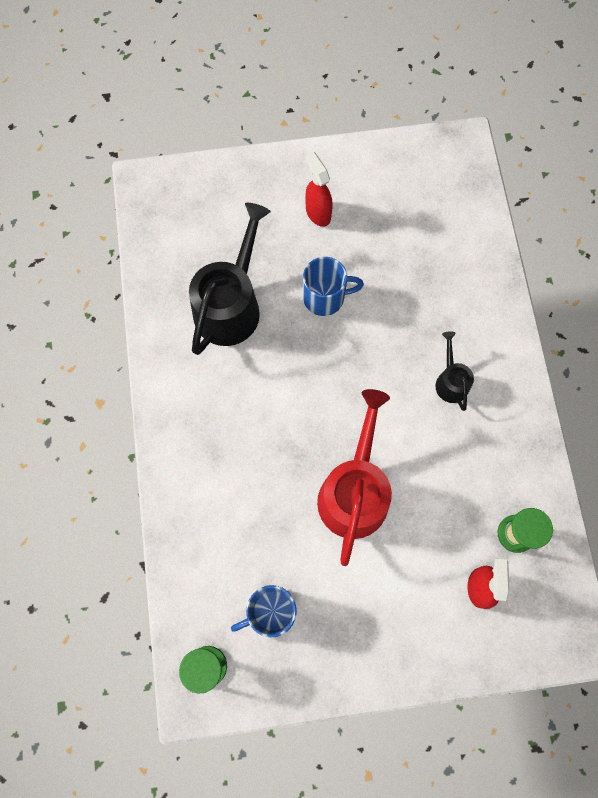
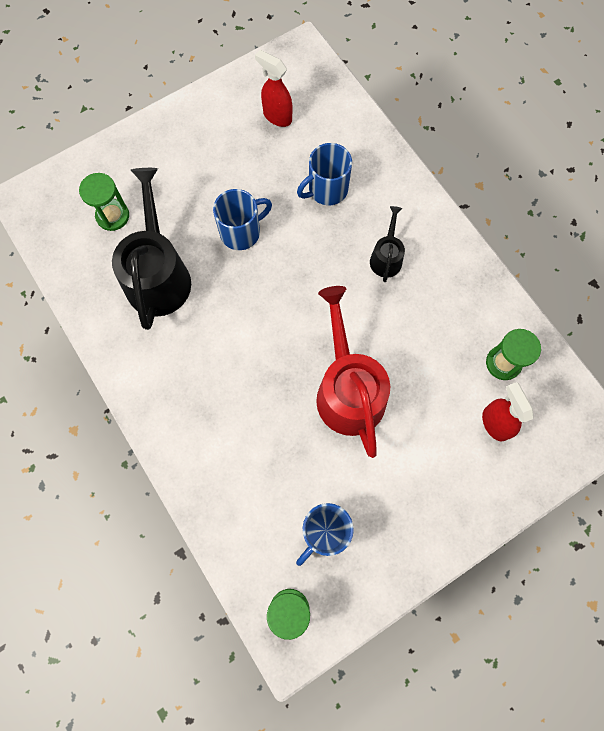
camera: 25 degrees left, 0 degrees up
red spray bottle [305,151,333,227] -> red spray bottle moved to [255,50,293,127]
black watering can [435,331,474,411] -> black watering can turned 45 degrees clockwise [370,206,405,282]
none -> green hourglass [79,173,129,231]
none -> blue mug [297,143,352,205]

